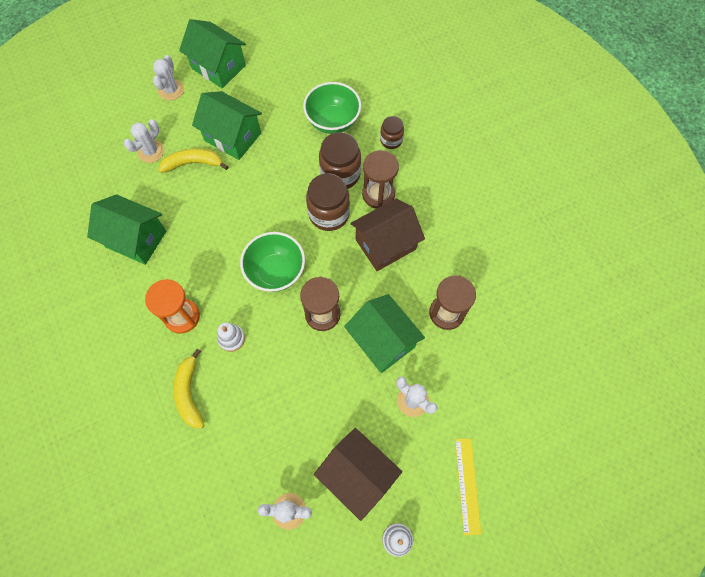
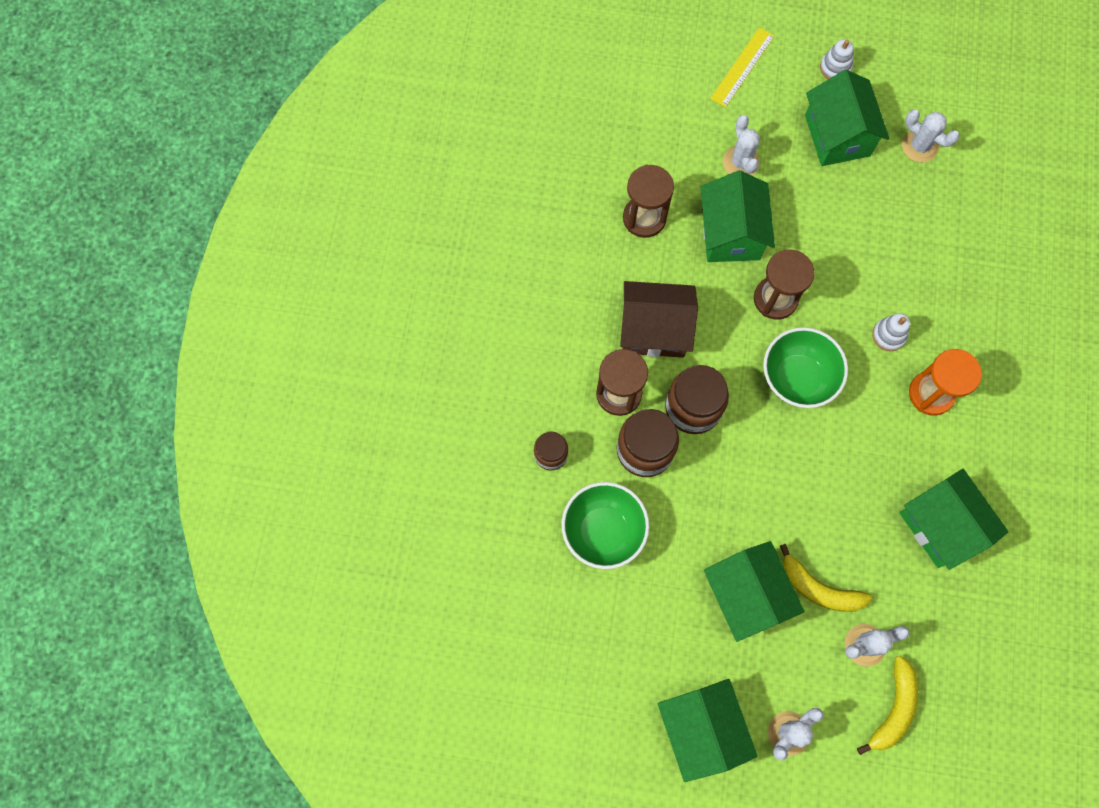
camera: 145 degrees left, 5 degrees up
yellow banana [173,349,204,428] -> yellow banana moved to [857,656,918,755]
brown house [314,428,402,521] -> green house [805,70,889,166]

